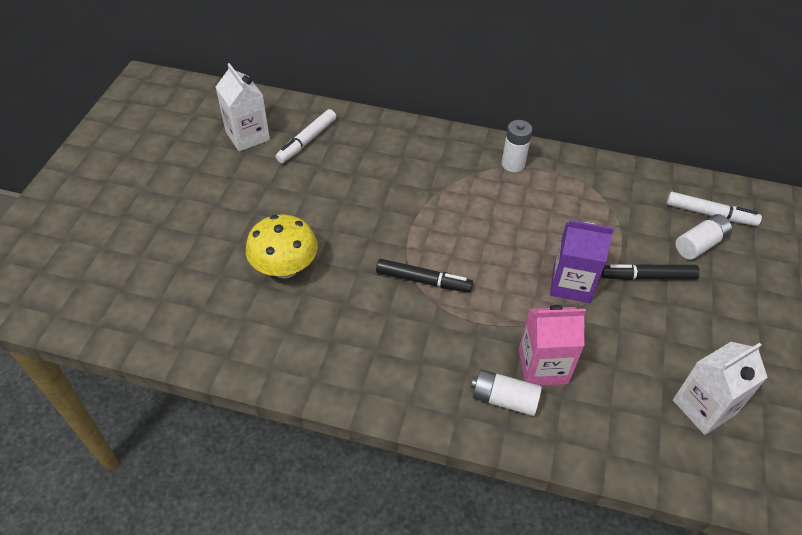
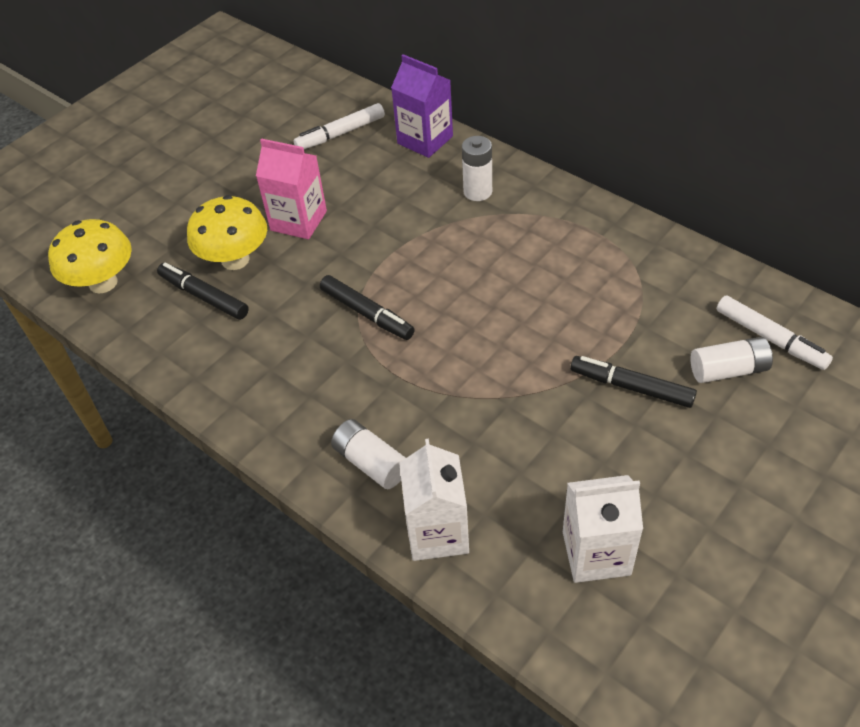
camera: 30 degrees right, 0 degrees up
white carton [216,63,270,151] -> white carton moved to [399,439,469,561]
white battery [502,120,533,172] -> white battery moved to [462,136,492,201]
pink carton [519,305,586,386] -> pink carton moved to [256,138,327,239]
purple carton [550,220,614,303] -> purple carton moved to [391,54,453,158]
none -> yellow mushroom [48,219,132,293]
none -> black marker [157,263,249,320]

